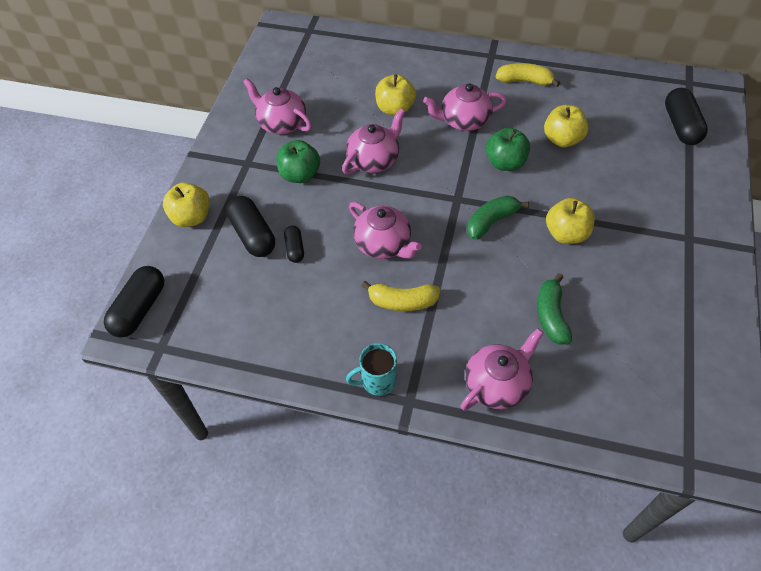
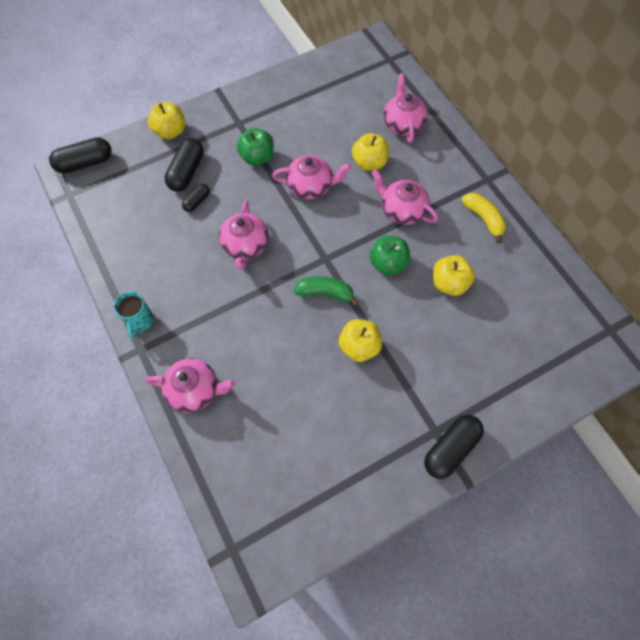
camera: 45 degrees right, 10 degrees up
pink teapot [243,78,312,134] -> pink teapot moved to [383,73,428,143]
turquoise mug [346,343,397,396] -> turquoise mug turned 120 degrees counterclockwise [114,291,153,338]
yellow banana [361,281,441,311] -> none
green banana [537,273,572,345] -> none
black capsule [665,88,708,145] -> black capsule moved to [424,415,484,479]

